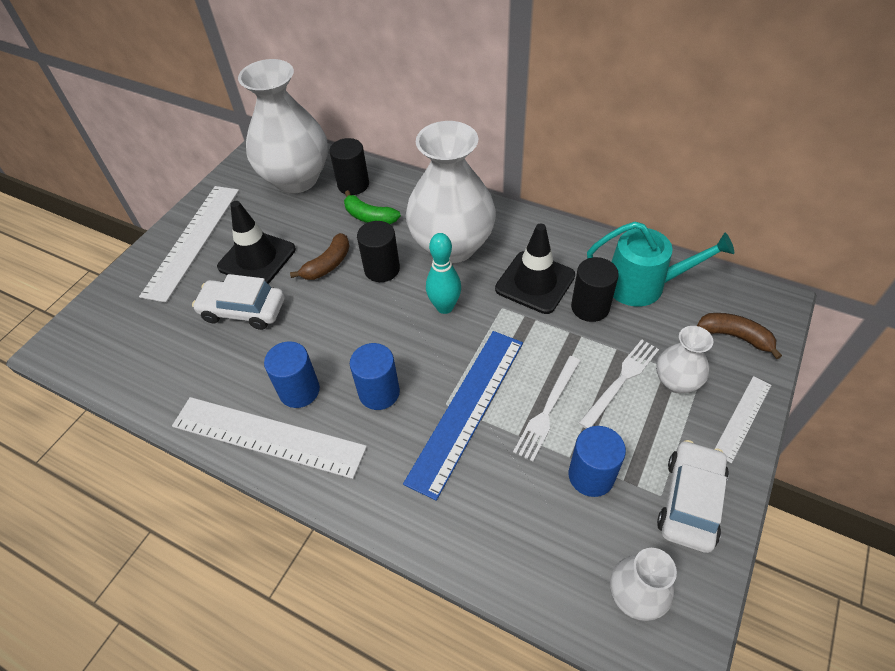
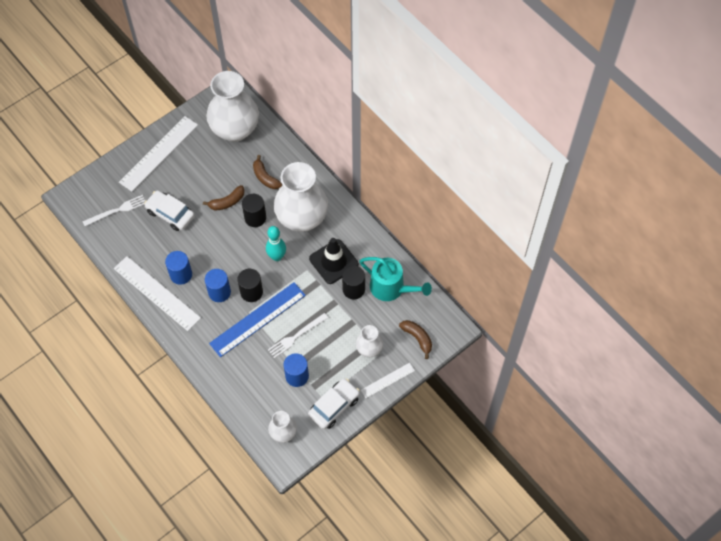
camera: 20 degrees right, 10 degrees up
black traffic cone [217,201,296,284] -> none
black cylinder [329,138,369,195] -> black cylinder moved to [237,269,263,302]
green banana [344,190,401,224] -> brown banana [253,155,282,189]
white fork [579,339,659,429] -> white fork moved to [82,195,145,226]

